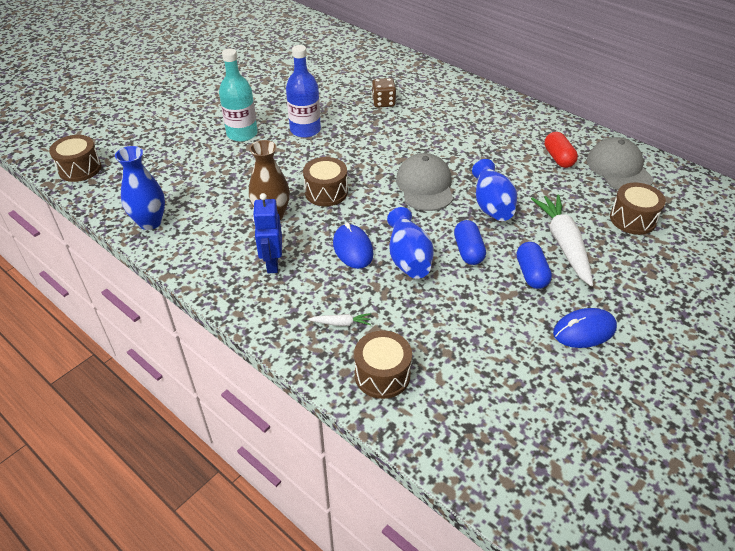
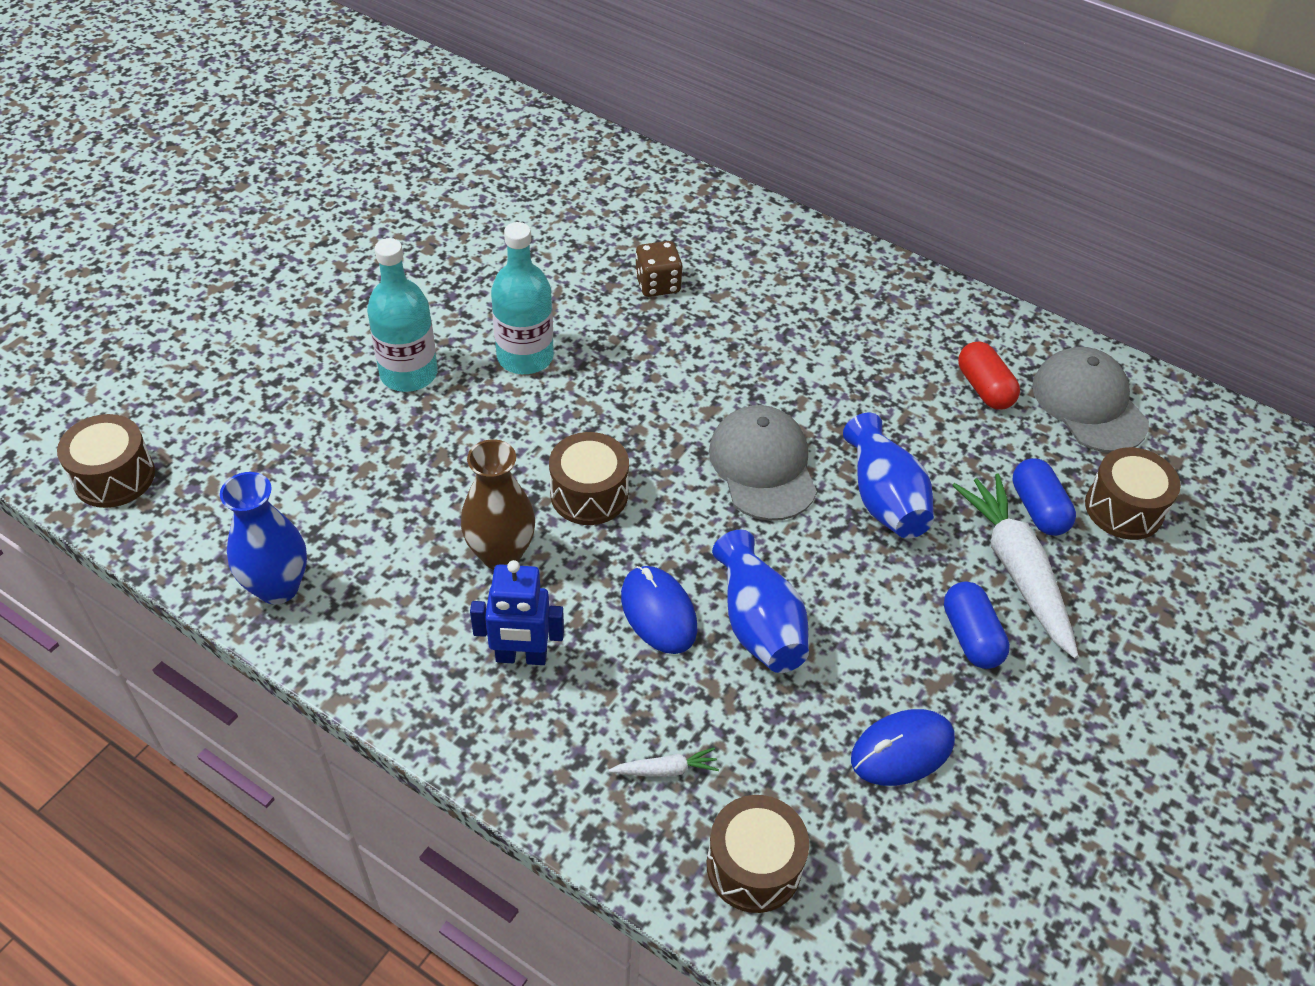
camera: 10 degrees left, 5 degrees up
blue robot [253,193,282,274] -> blue robot turned 75 degrees counterclockwise [470,560,564,665]
blue bottle [286,45,321,138] -> turquoise bottle [491,222,554,374]
blue capsule [454,220,486,265] -> blue capsule moved to [1012,458,1076,536]
blue mouse [553,308,617,348] -> blue mouse moved to [851,709,955,786]

